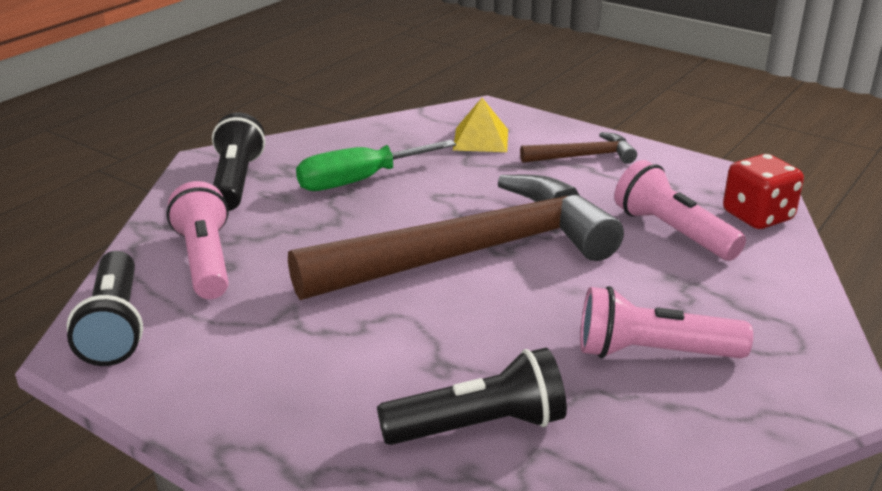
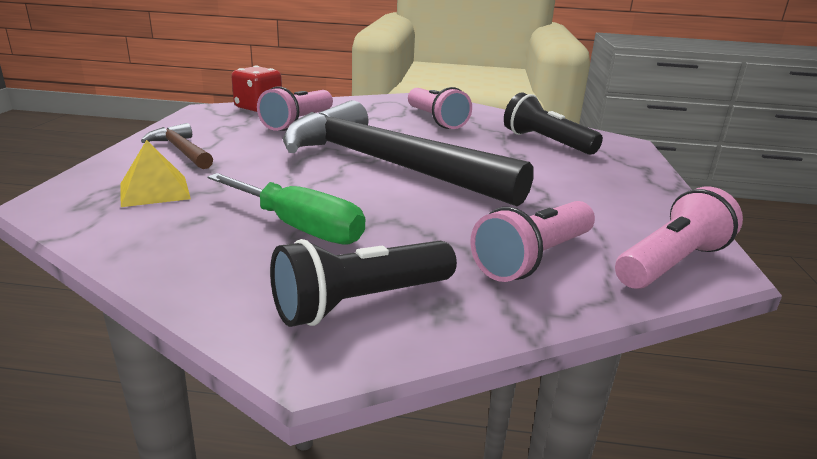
camera: 120 degrees left, 5 degrees down
black flashlight [67,251,143,366] -> pink flashlight [615,187,743,289]
brown hammer [288,175,624,300] -> black hammer [283,100,534,206]

